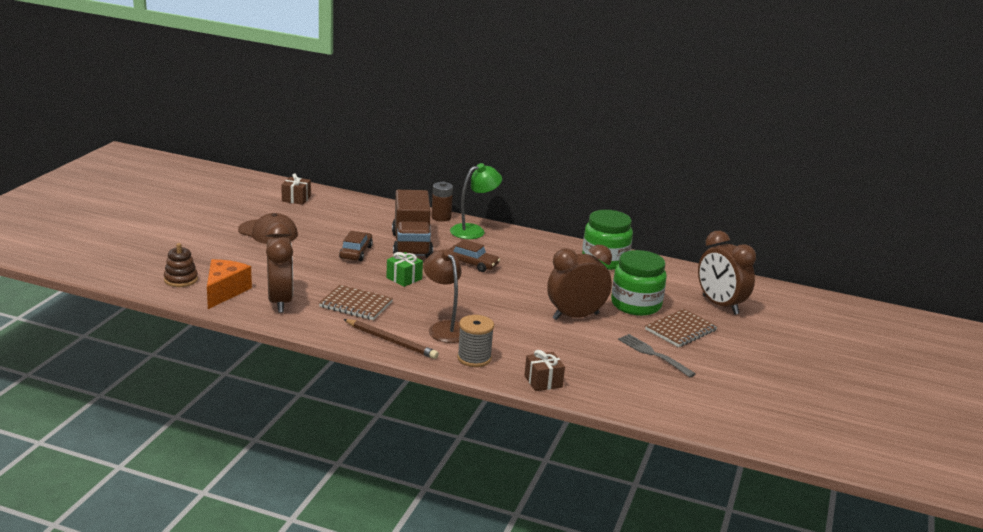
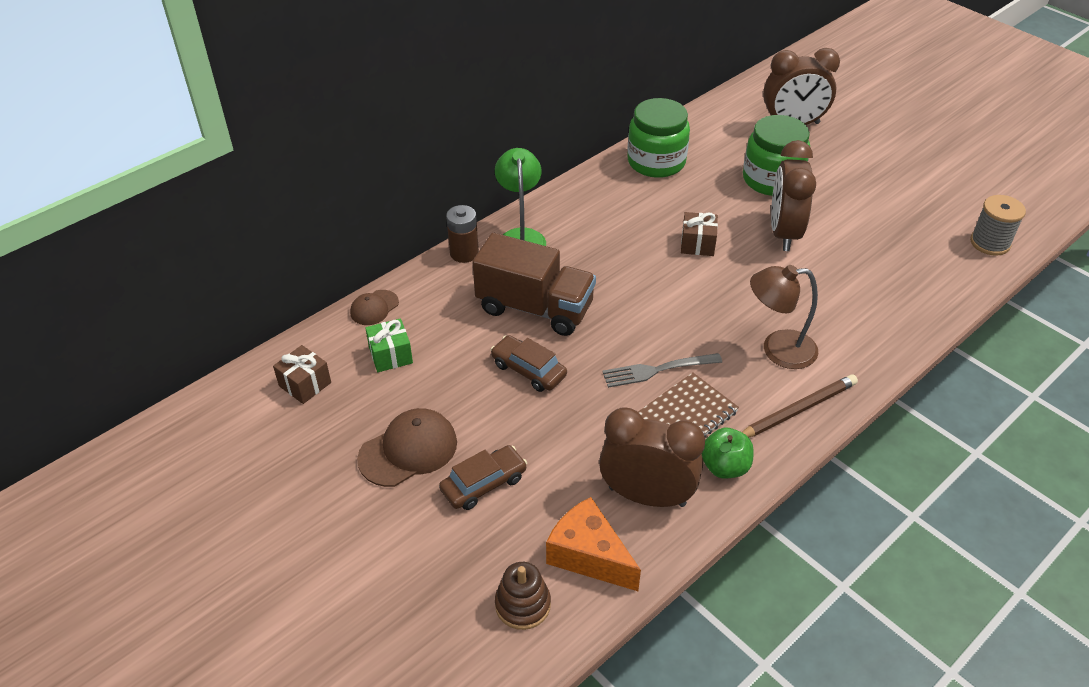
camera: 60 degrees left, 20 degrees up
green gift [386,252,423,287] -> green gift moved to [365,318,413,372]
brown car [449,239,500,272] -> brown car moved to [439,445,527,510]
grey spool [457,315,494,367] -> grey spool moved to [970,195,1026,256]
brown gift [524,350,565,391] -> brown gift moved to [681,212,718,256]
grey fork [618,334,696,377] -> grey fork moved to [602,353,722,388]
brown notebook [645,309,718,347] -> none
none -> brown cap [350,290,399,325]
none -> green apple [702,428,753,479]

